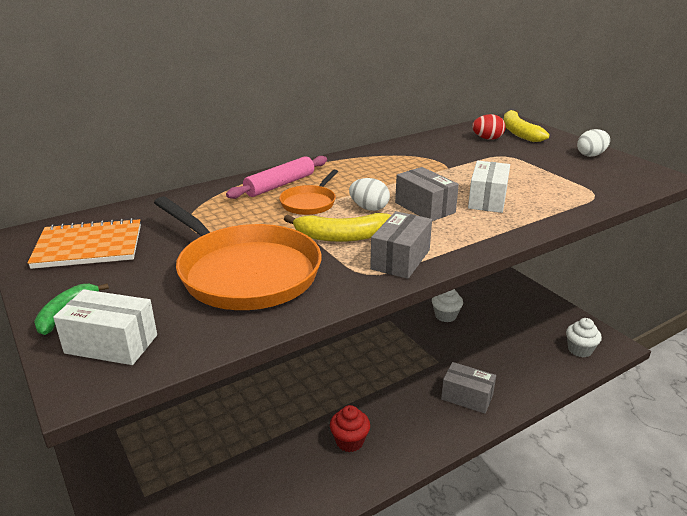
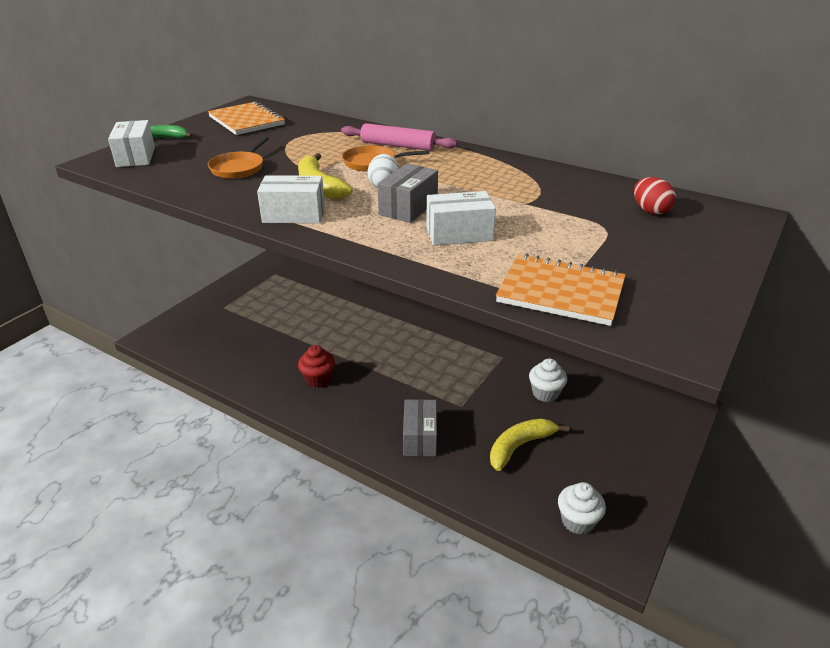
camera: 65 degrees right, 5 degrees up
orange pan [154,197,322,310] -> orange pan [208,136,269,179], size x0.49
grey box [370,211,432,279] -> white box [257,175,325,223]
yellow banana [504,110,550,142] -> yellow banana moved to [490,418,569,471]
white egg [577,129,610,157] -> none
none -> orange notebook [496,254,626,326]

